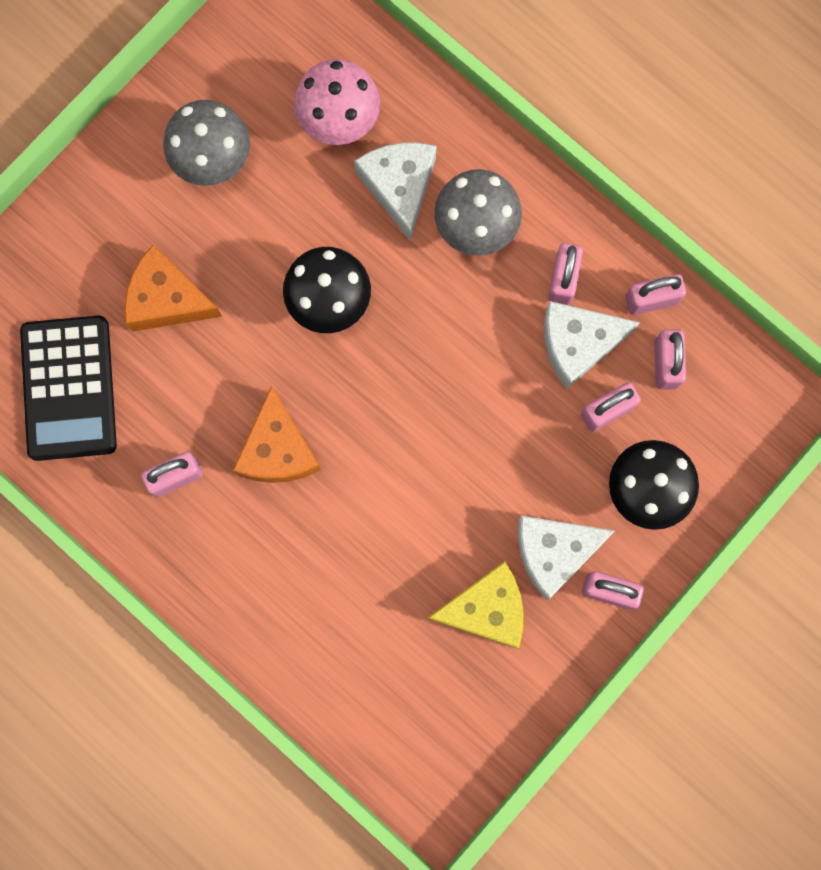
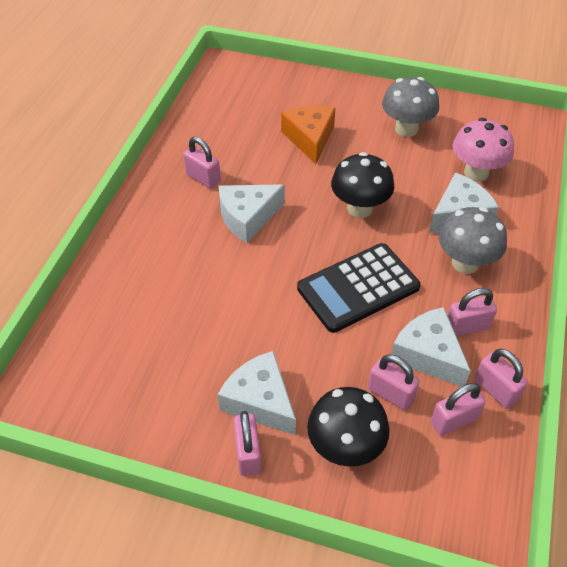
camera: 65 degrees right, 30 degrees down
black calculator [20,316,117,461] -> black calculator moved to [297,243,421,333]
orange cheese [233,385,321,483] -> white cheese [219,184,285,243]
yellow cheese [427,561,523,648] -> none

